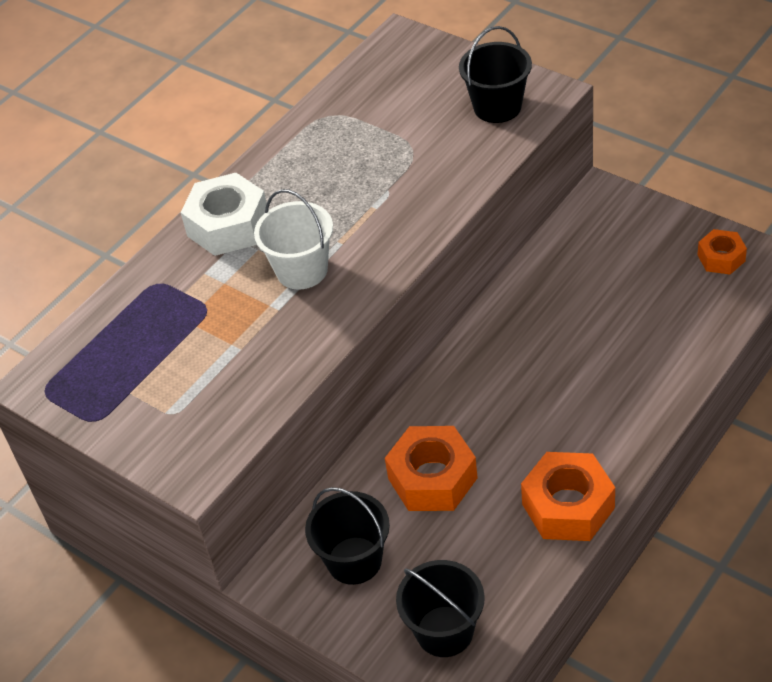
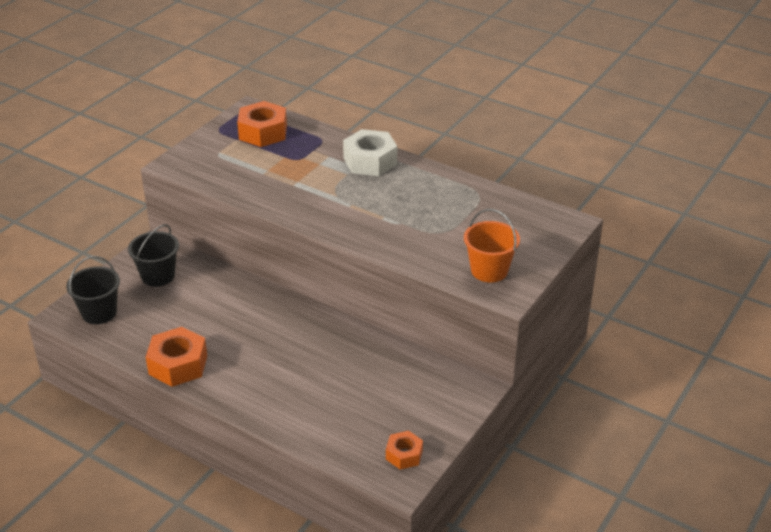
camera: 80 degrees right, 10 degrees down
white bucket [254,189,333,289] -> none
orange nut [385,426,478,511] -> orange nut moved to [237,101,287,147]
black bucket [459,26,532,123] -> orange bucket [464,209,520,282]

